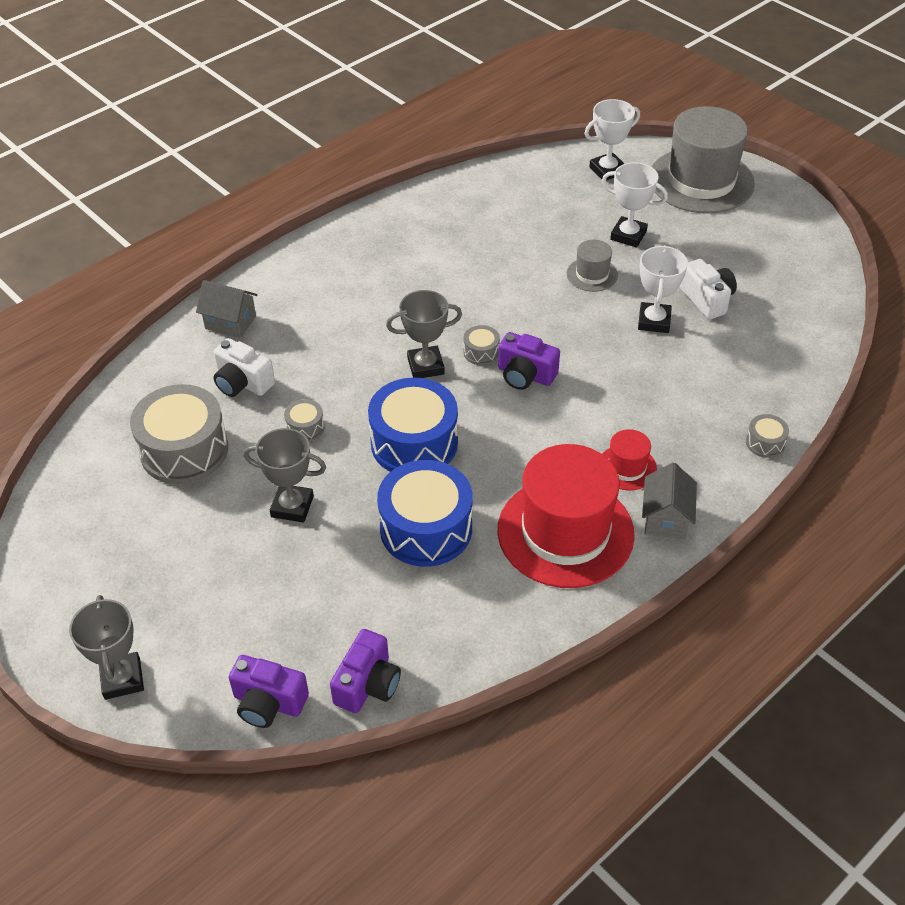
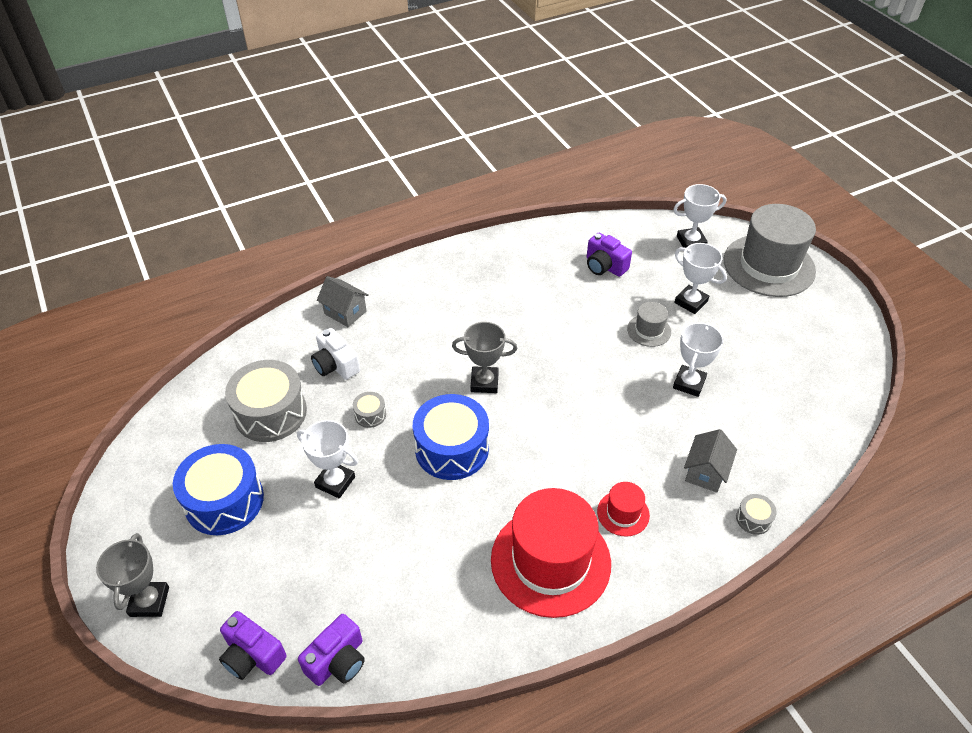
camera: 15 degrees right, 0 degrees up
grey trophy [244,428,326,522] -> white trophy [297,420,358,498]
blue drum [377,460,473,567] -> blue drum moved to [173,444,264,535]
grey drum [464,325,500,365] -> none
purple camera [498,332,560,390] -> purple camera moved to [587,233,632,277]
grey house [642,463,697,539] -> grey house moved to [684,429,737,493]
white camera [680,259,737,319] -> none

